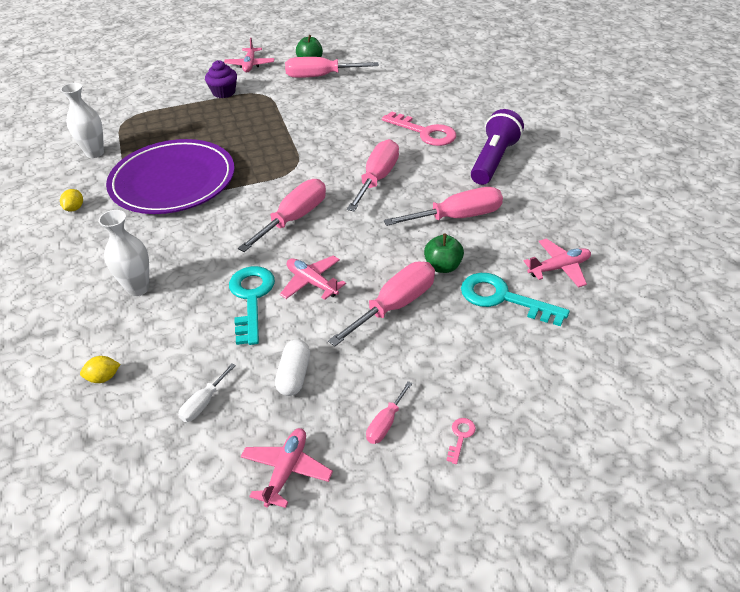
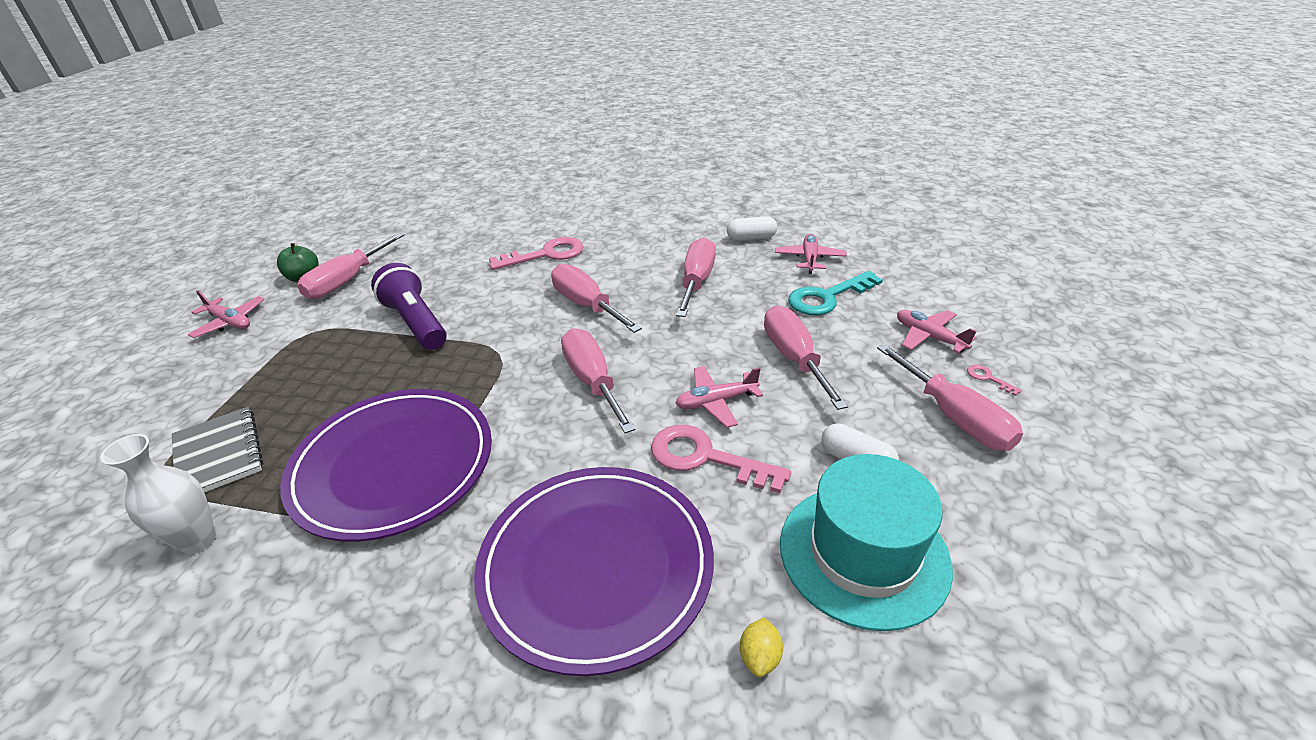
camera: 60 degrees left, 5 degrees down
yellow lemon [60,189,83,211] -> none
white vase [98,210,149,296] -> purple plate [474,467,714,676]
white screwdriver [179,364,236,422] -> turquoise hat [780,454,953,631]
purple cupcake [205,60,237,98] -> none
turquoise key [229,266,275,345] -> pink key [651,425,791,493]
pink plane [241,428,333,508] -> pink plane moved to [897,310,977,353]
pink screwdriver [366,381,413,444] -> pink screwdriver [877,344,1023,451], size x1.98
green apple [424,234,464,273] -> none
purple flashlight [471,109,524,185] -> purple flashlight moved to [371,263,447,350]
none -> grey notebook [172,407,263,493]
none -> white capsule [727,216,777,241]

